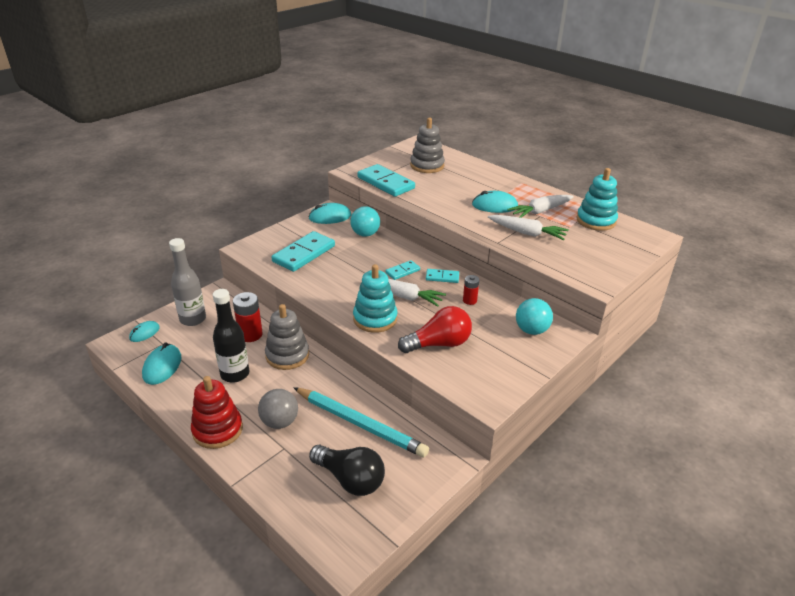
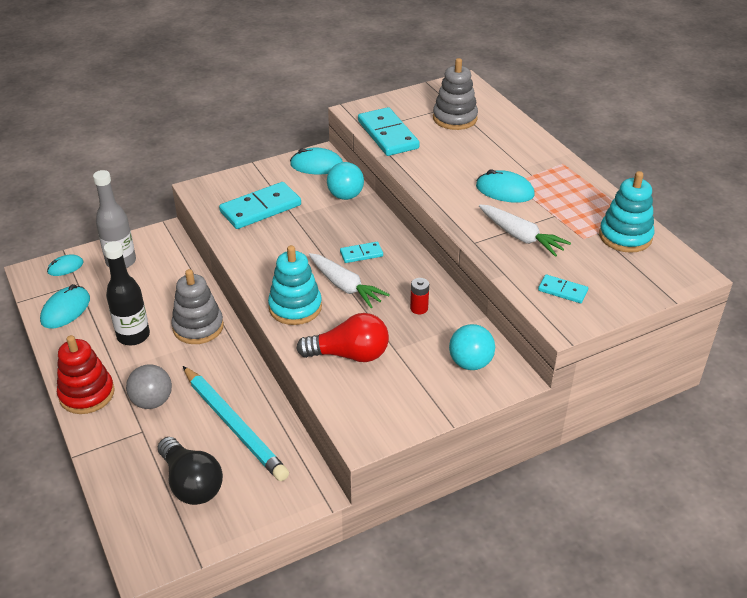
camera: 20 degrees right, 5 degrees up
red battery [233,292,263,342] -> none
turquoise domino [426,269,459,283] -> turquoise domino moved to [538,274,588,303]
white carrot [507,195,574,218] -> none

